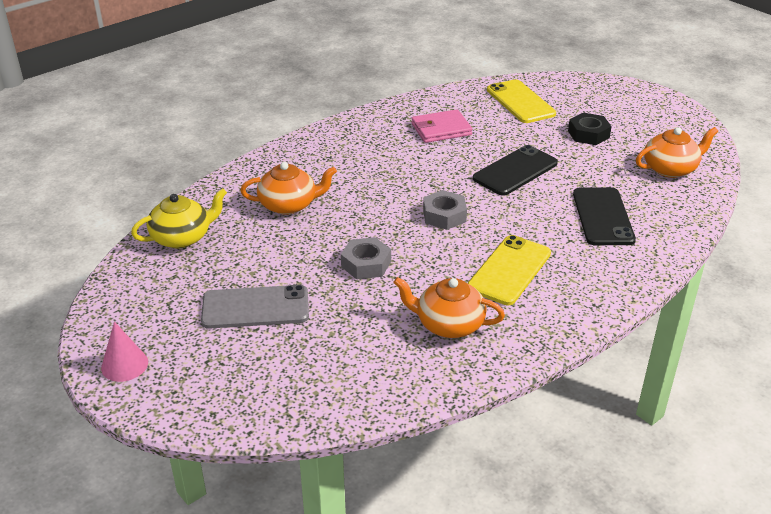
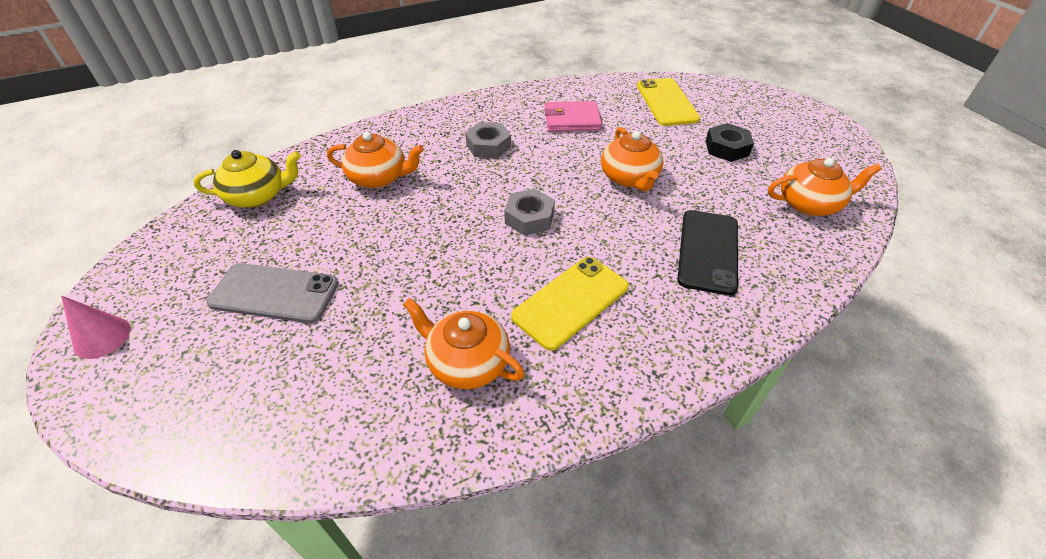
camera: 15 degrees right, 10 degrees up
grey nut [341,237,391,279] -> grey nut moved to [465,122,511,158]
black phone [473,145,558,196] -> orange teapot [601,127,663,192]

